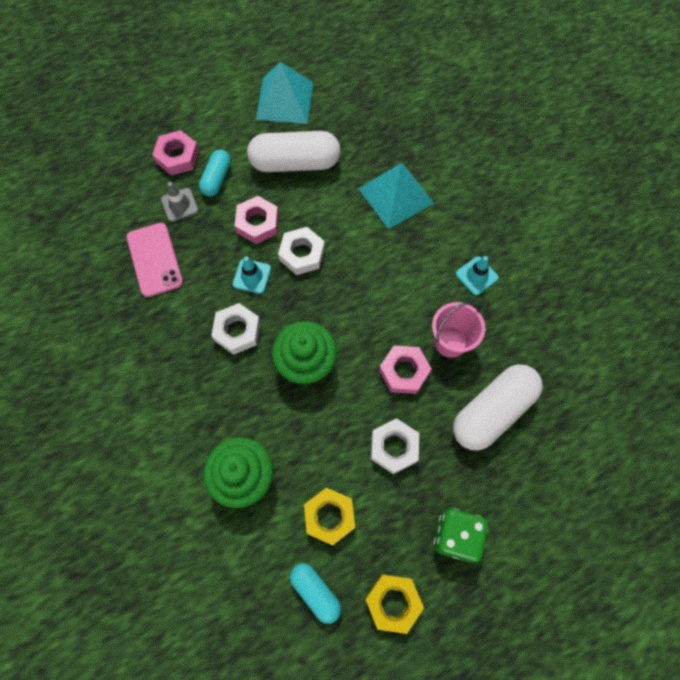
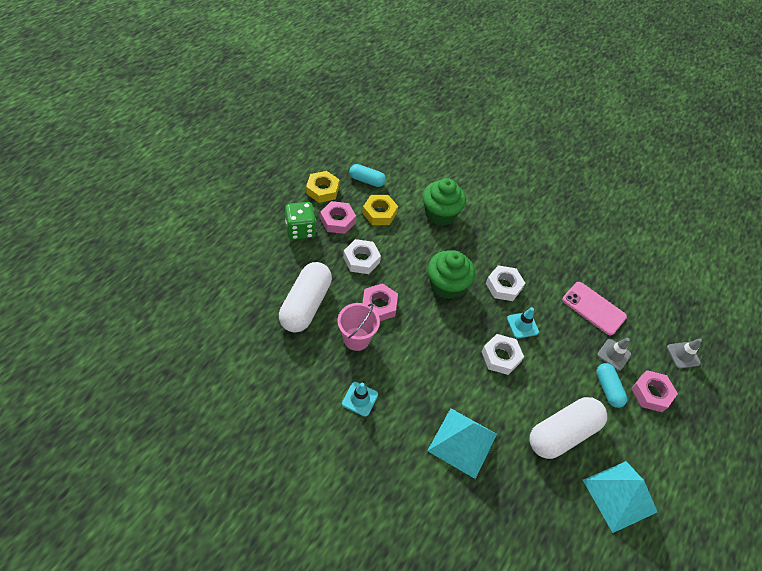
camera: 145 degrees right, 15 degrees down
pink nut [235,196,279,244] -> pink nut moved to [320,201,356,234]
none -> grey traffic cone [667,338,702,369]

